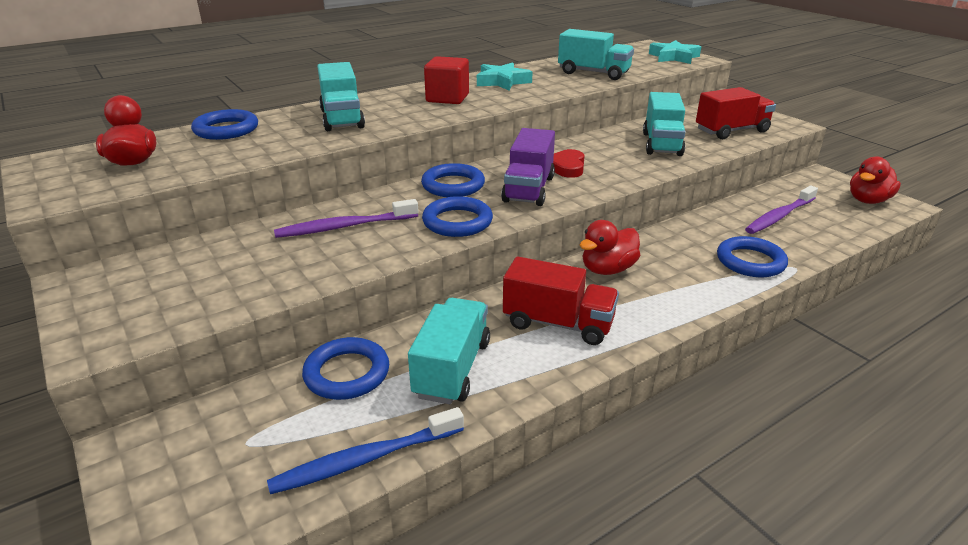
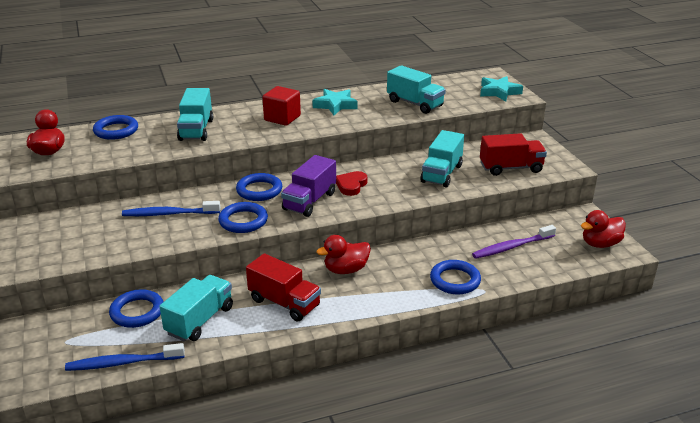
camera: 15 degrees right, 0 degrees up
purple toothbrush [274,199,418,238] -> blue toothbrush [122,201,220,216]

